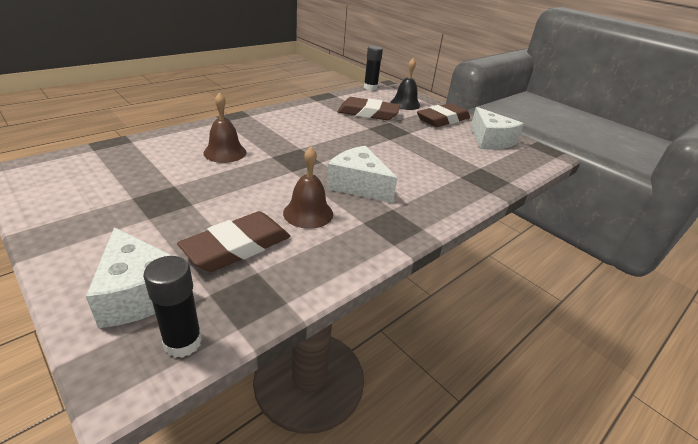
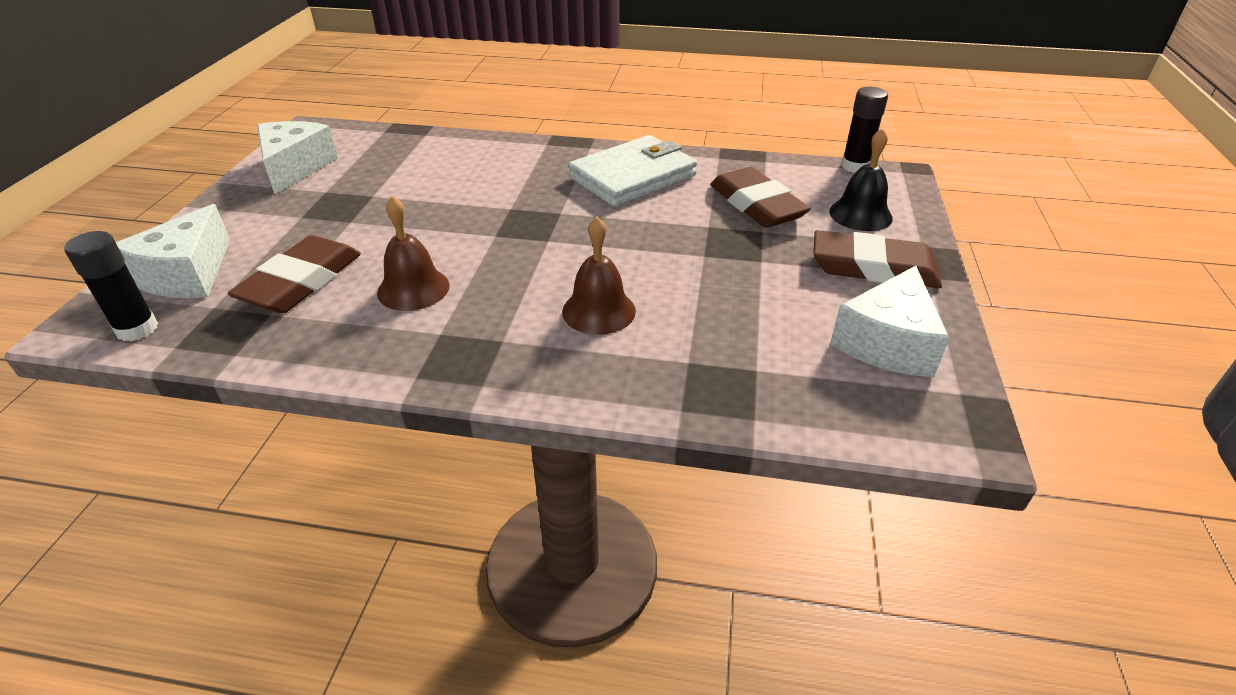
camera: 55 degrees right, 5 degrees up
brown eraser [177,211,290,272] -> brown eraser turned 75 degrees counterclockwise [228,235,361,313]
brown bell [203,92,246,163] -> brown bell moved to [562,216,636,335]
white cheese [327,146,397,203] -> white cheese moved to [257,121,338,194]
none -> white wallet [568,135,697,207]

